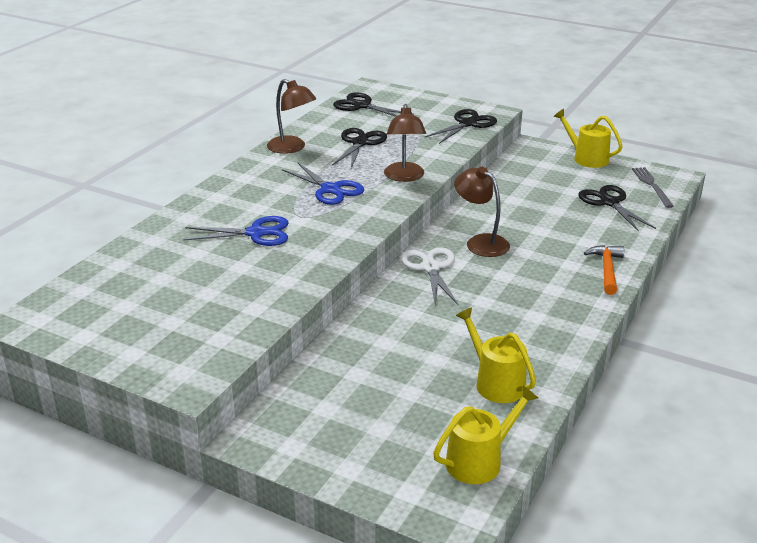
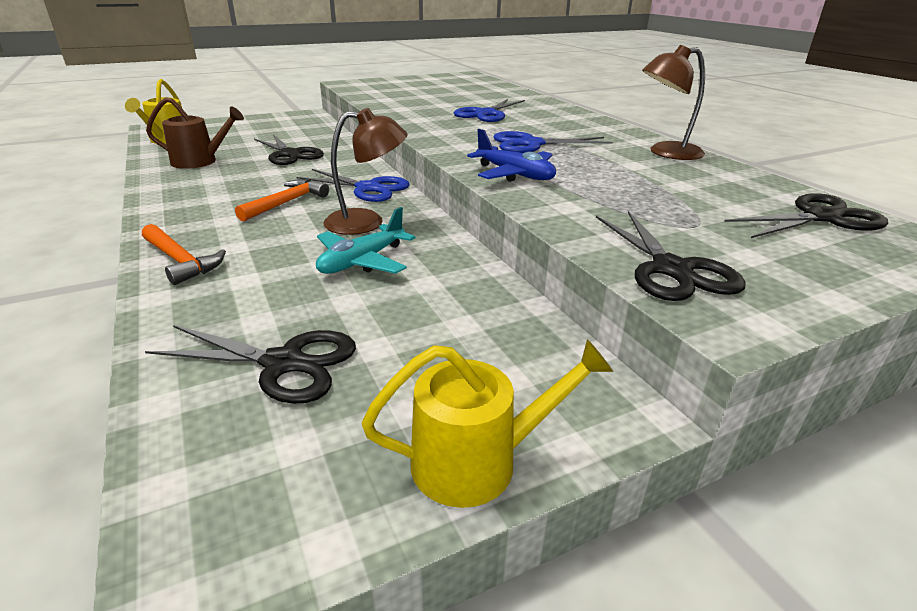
camera: 125 degrees right, 0 degrees up
black scissors [332,128,387,168] -> black scissors moved to [254,134,324,165]
brown lamp [384,104,426,182] -> blue plane [467,129,556,182]
white scissors [401,247,458,305] -> blue scissors [297,169,410,202]
yellow watering can [456,307,536,403] -> brown watering can [146,97,244,169]
grey fork [632,167,674,208] -> none
none -> orange hammer [235,179,329,222]
none -> turquoise plane [316,207,415,274]

